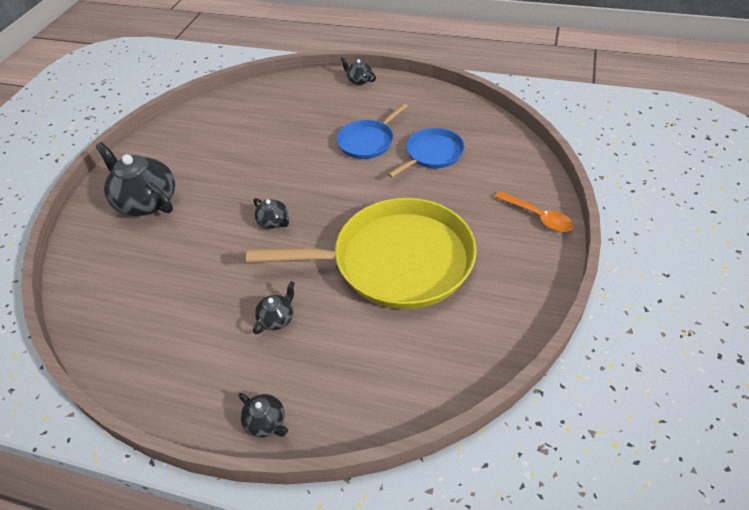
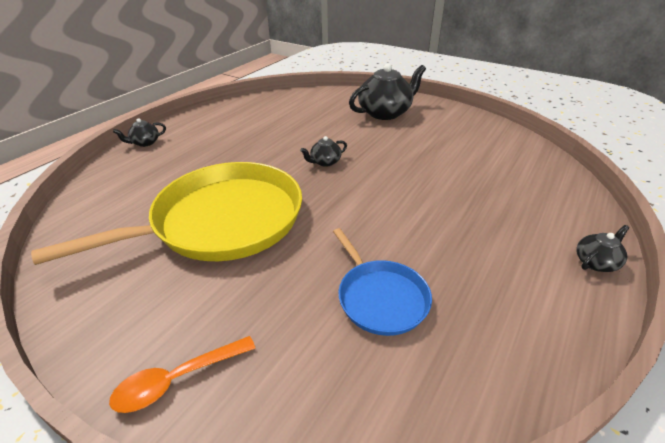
camera: 105 degrees right, 10 degrees down
yellow pan [246,198,477,309] -> yellow pan turned 135 degrees counterclockwise [31,162,302,265]
black teapot [253,281,295,334] -> none
blue pan [337,103,408,159] -> none

